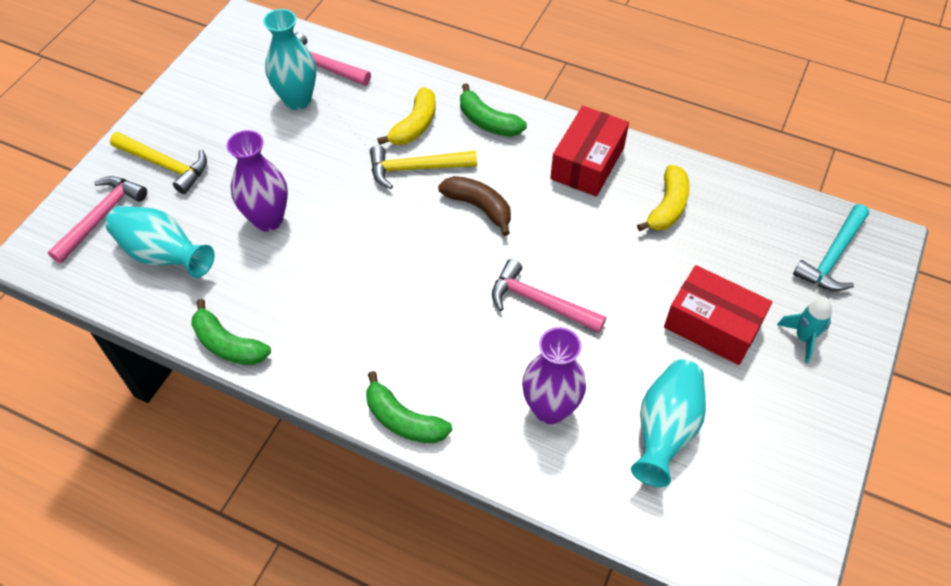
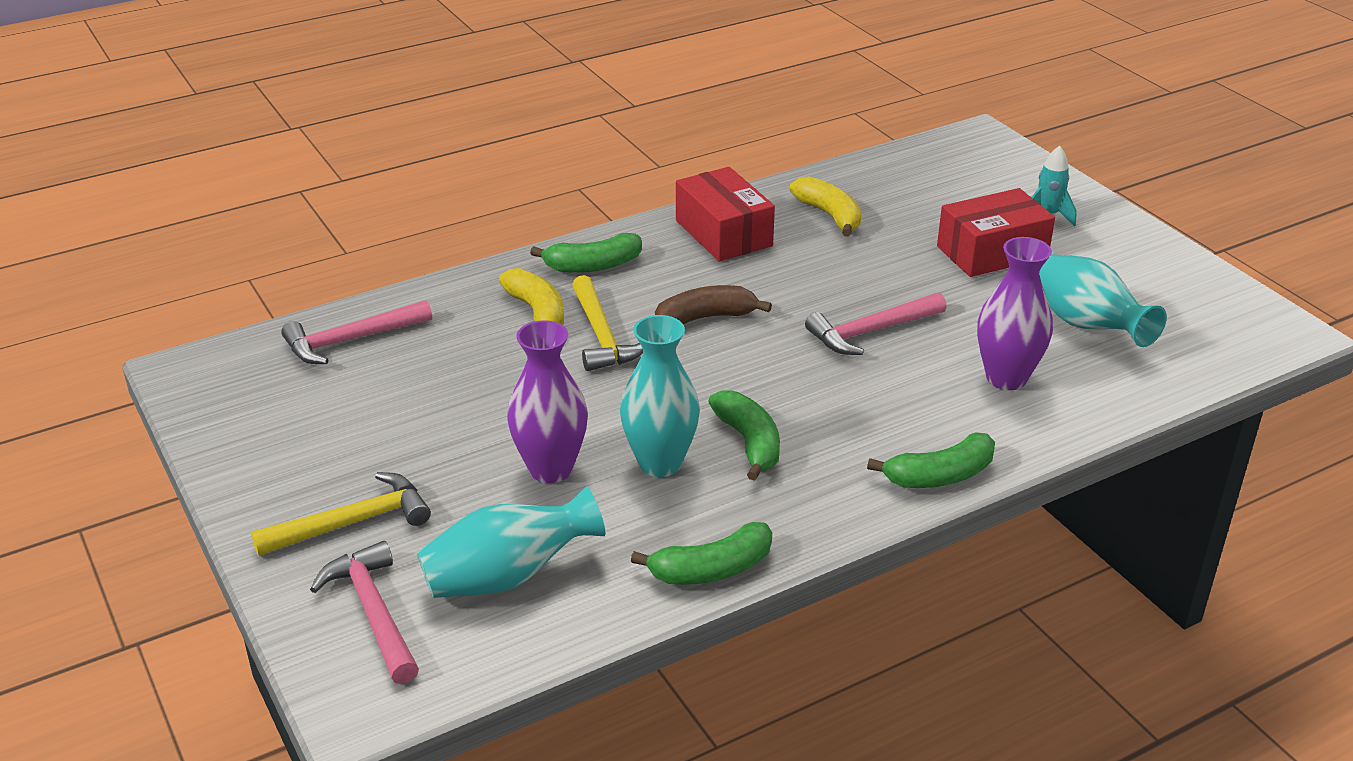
camera: 55 degrees left, 20 degrees down
turquoise vase [263,9,316,110] -> turquoise vase moved to [620,315,700,477]
yellow hammer [370,145,477,189] -> yellow hammer turned 45 degrees counterclockwise [572,275,643,371]
turquoise hammer [793,204,869,291] -> none
none -> green banana [708,390,780,481]

